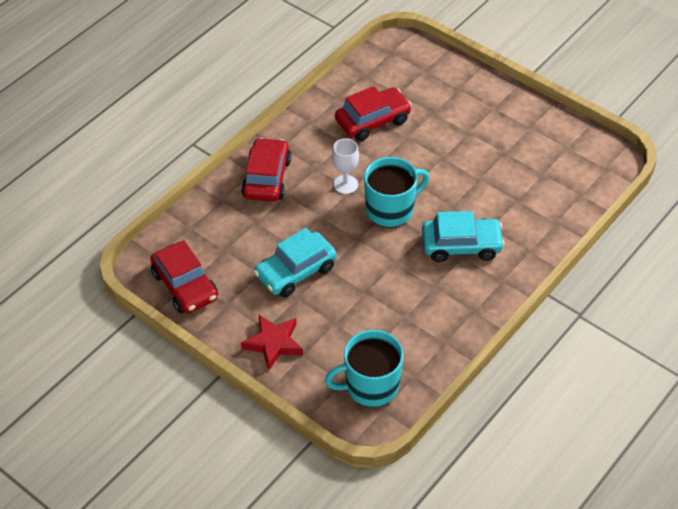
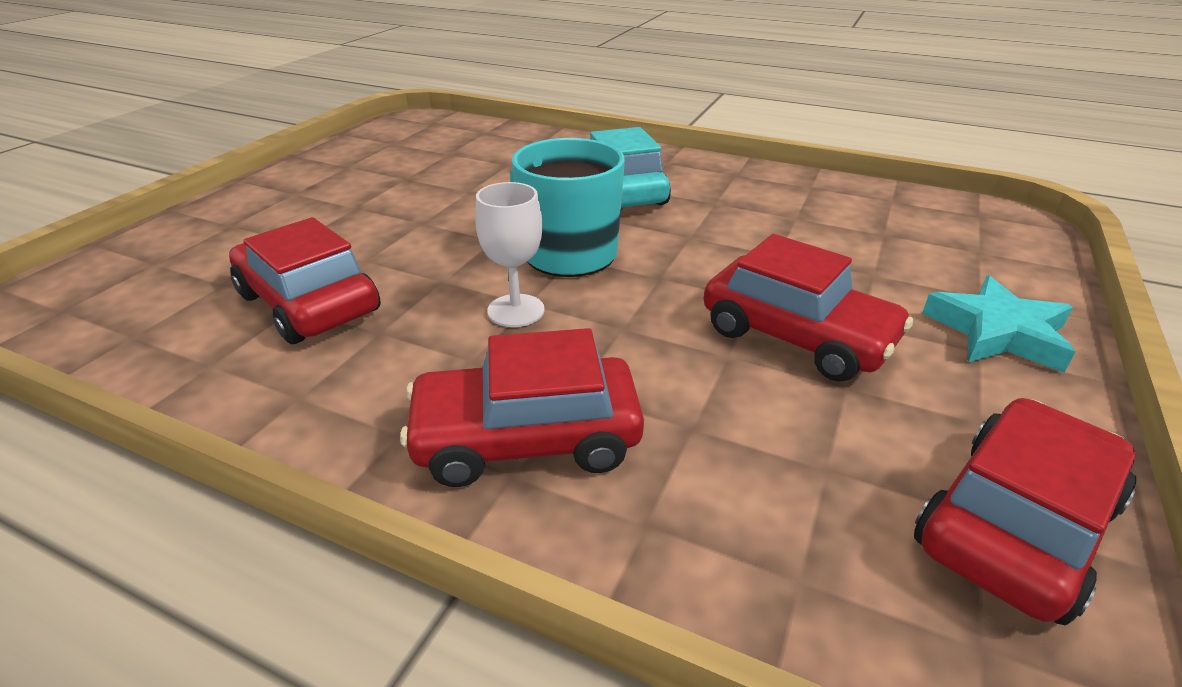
camera: 105 degrees left, 15 degrees down
red star [241,315,303,370] -> turquoise star [922,275,1075,373]
turquoise car [254,228,337,297] -> red car [704,234,913,382]
turquoise mug [325,330,404,407] -> none

